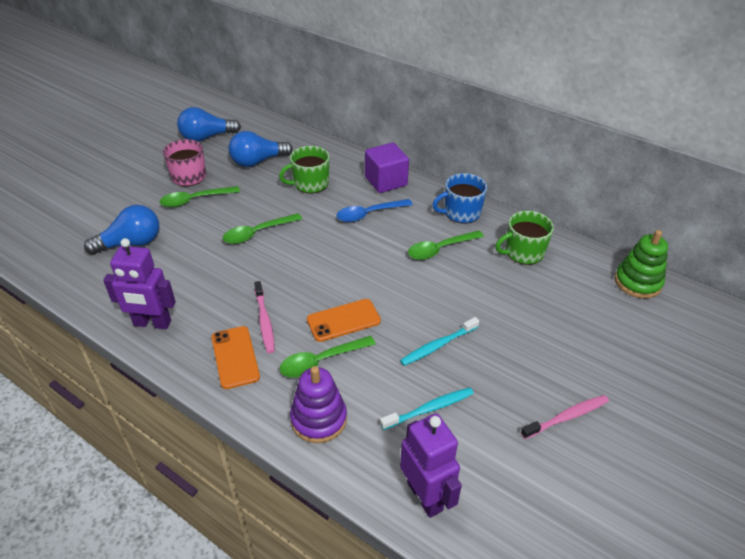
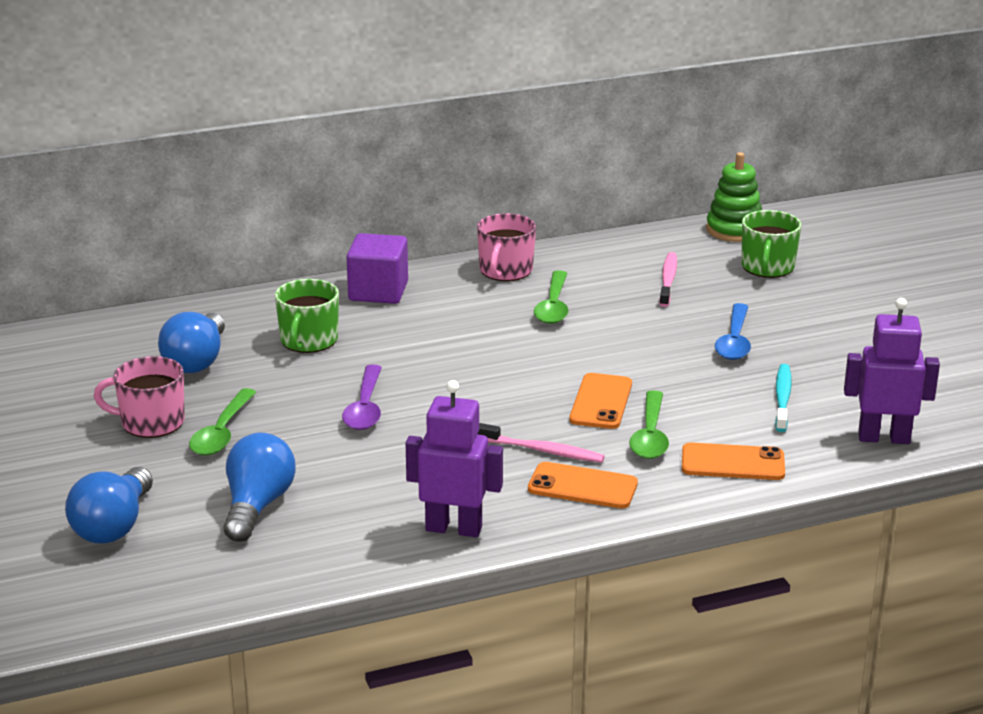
camera: 55 degrees left, 15 degrees down
purple robot [103,238,176,329] -> purple robot turned 120 degrees counterclockwise [406,380,503,537]
blue light bulb [177,107,241,141] -> blue light bulb moved to [65,467,153,543]
green spoon [223,213,302,244] -> purple spoon [342,365,382,430]
purple stacking toy [290,366,347,443] -> orange phone [682,442,785,480]
blue spoon [336,199,413,222] -> blue spoon moved to [715,303,751,360]
turquoise toothbrush [400,317,479,366] -> none
blue mug [432,173,487,224] -> pink mug [477,213,536,281]
green mug [495,211,554,265] -> green mug moved to [742,210,801,278]
pink toothbrush [521,395,609,439] -> pink toothbrush moved to [659,252,677,307]

